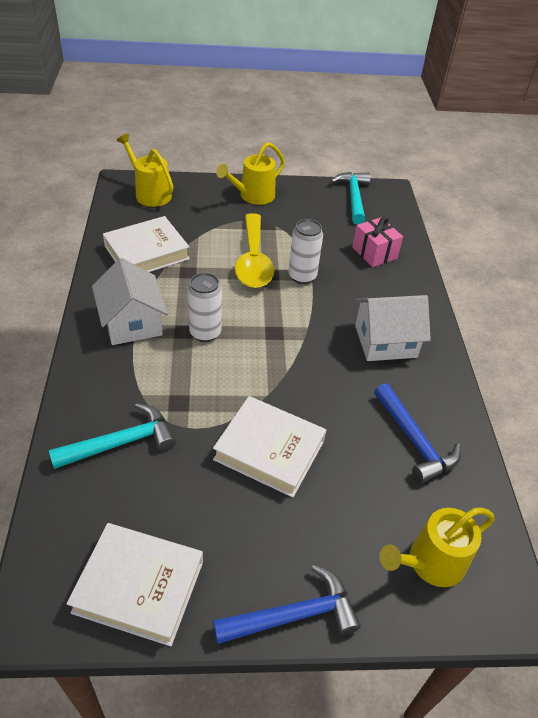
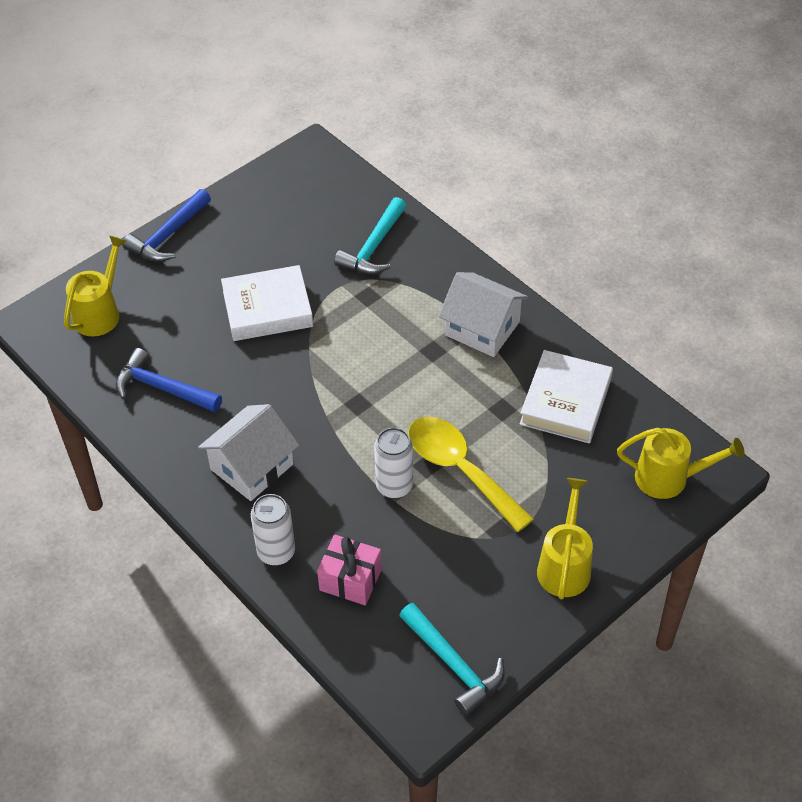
camera: 145 degrees right, 5 degrees up
white book [67,523,203,646] -> none
white can [188,273,222,342] -> white can moved to [251,494,295,565]

